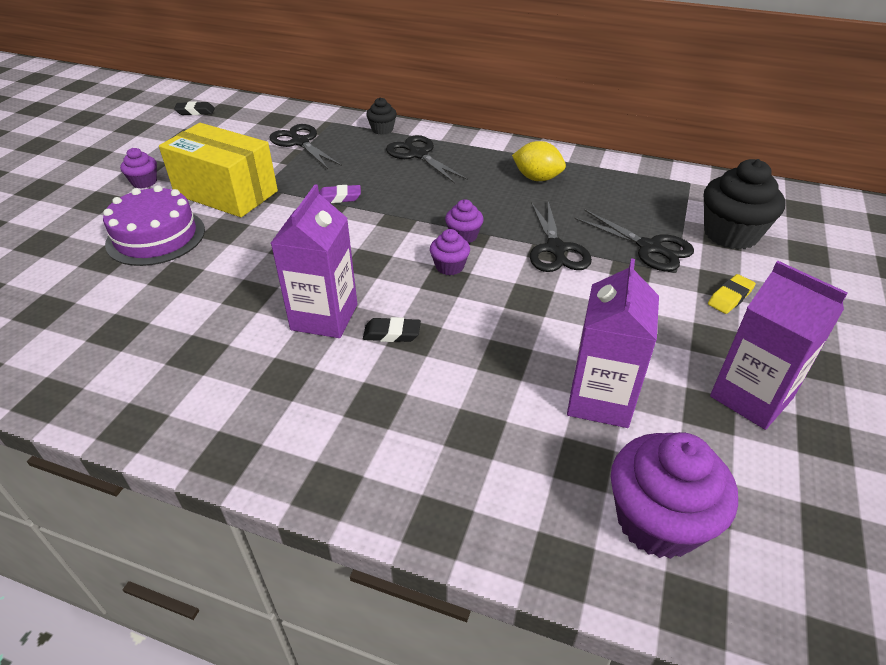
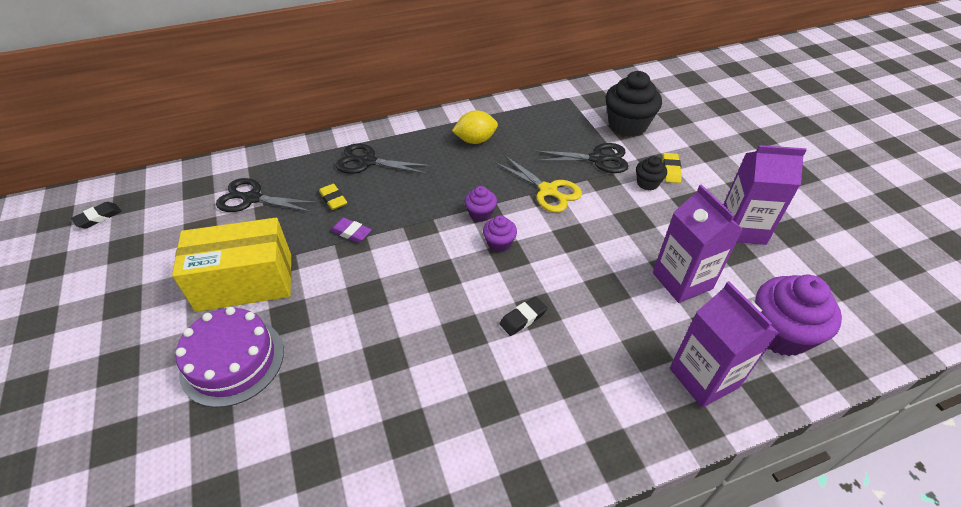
camera: 40 degrees left, 5 degrees up
purple cupcake [120,148,157,189] -> none
purple carton [271,185,357,338] -> purple carton moved to [670,281,779,408]
purple eraser [319,185,361,203] -> purple eraser turned 75 degrees clockwise [330,218,372,243]
black cupcake [366,97,397,135] -> black cupcake moved to [636,156,667,190]
black scissors [530,201,592,272] -> yellow scissors [495,156,582,212]
none -> yellow eraser [319,184,347,210]

